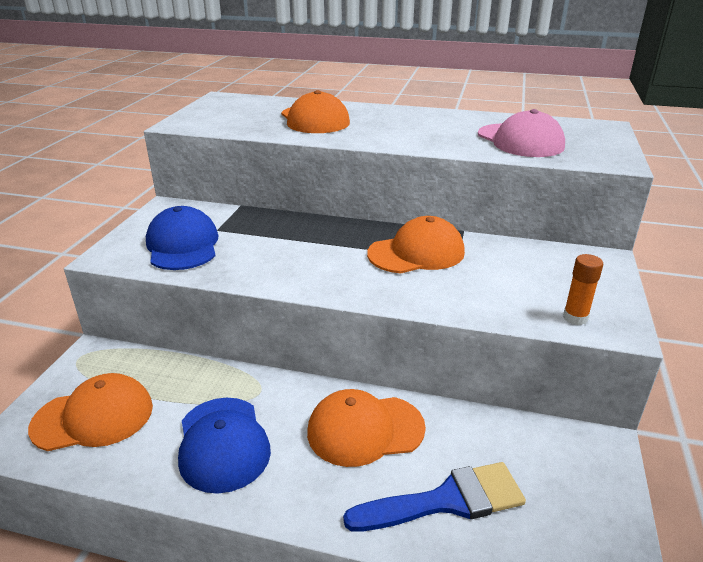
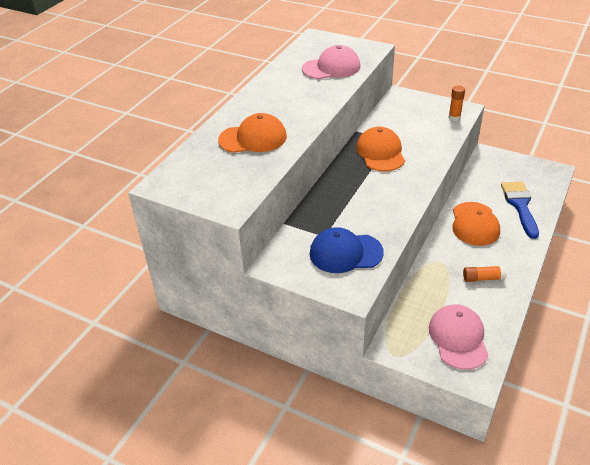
camera: 75 degrees left, 10 degrees up
orange cap [28,373,153,451] -> pink cap [429,304,488,370]
blue cap [178,398,271,494] -> orange glue stick [463,266,507,282]

